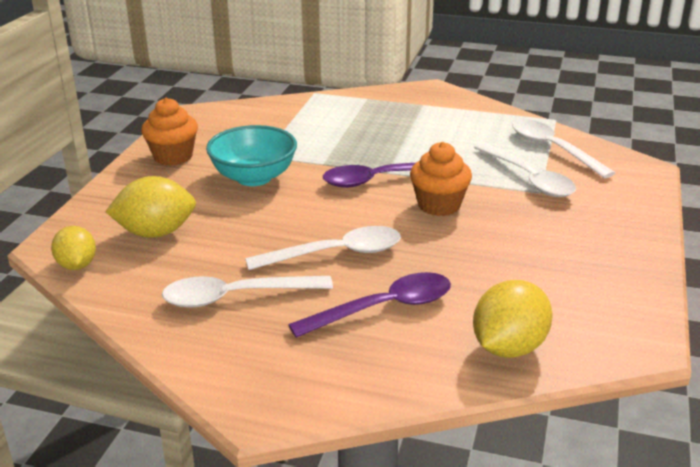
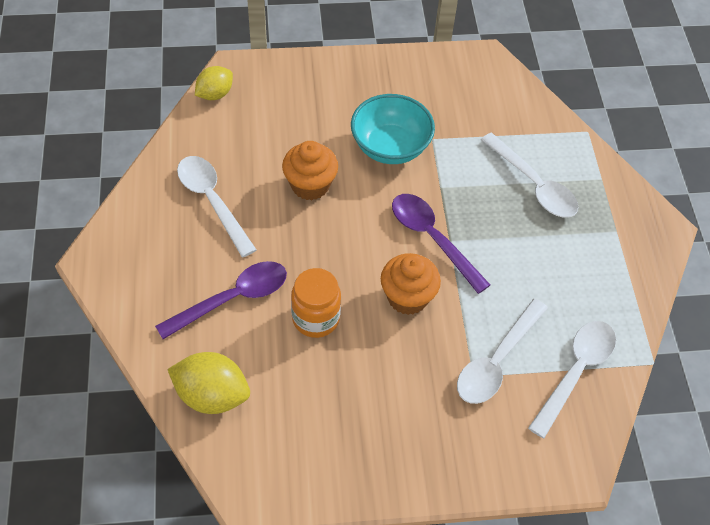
camera: 65 degrees right, 25 degrees up
yellow lemon [105,176,196,238] -> none
orange cupcake [141,98,198,166] -> orange cupcake moved to [282,141,338,200]
white spoon [245,226,401,270] -> white spoon moved to [481,133,578,218]
purple spoon [288,272,451,338] -> purple spoon turned 75 degrees counterclockwise [155,261,287,339]
none -> orange jar [291,268,341,338]

